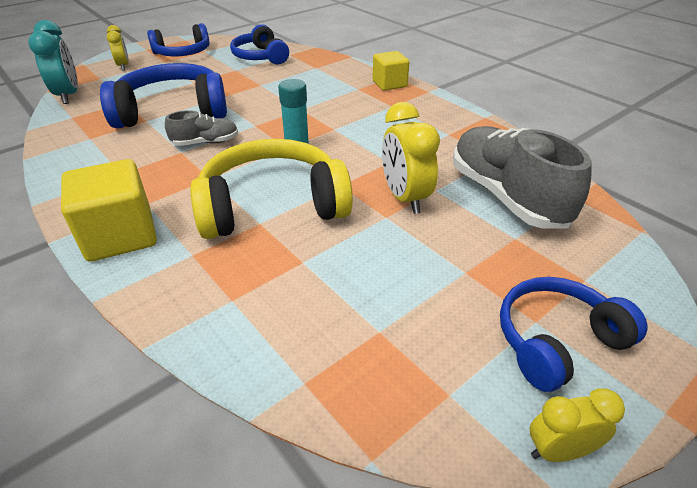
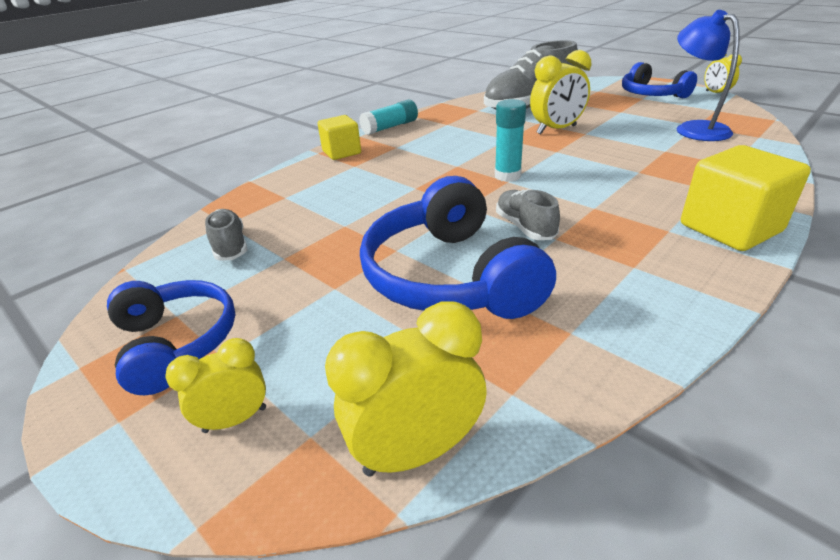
camera: 95 degrees left, 5 degrees down
turquoise clock [28,20,78,104] -> yellow clock [325,301,487,477]
yellow headphones [190,139,353,239] -> none
blue headphones [230,24,289,65] -> grey shoe [205,209,248,261]
none -> turquoise glue stick [359,100,418,135]
none -> blue lamp [677,10,740,141]

